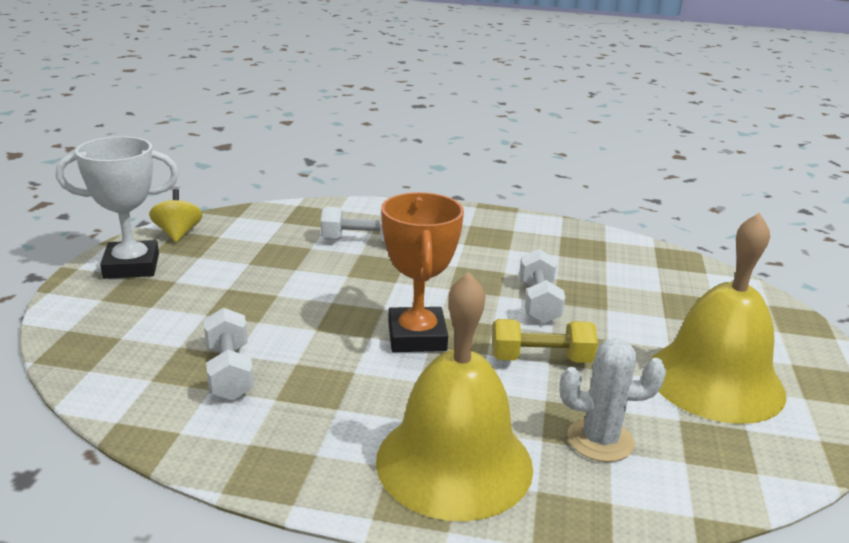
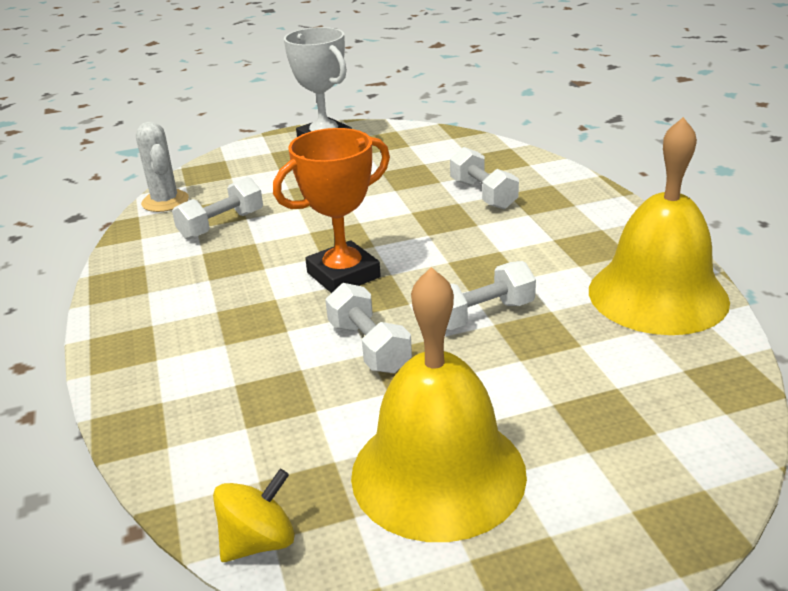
camera: 65 degrees right, 5 degrees up
yellow spinning top [149,189,202,242] -> yellow spinning top moved to [213,469,295,562]
yellow bell [376,272,533,521] -> yellow bell moved to [589,117,730,335]
yellow dumbbell [492,319,598,363] -> white dumbbell [325,283,412,373]
white cactus [560,338,666,462] -> white cactus moved to [136,122,189,212]

